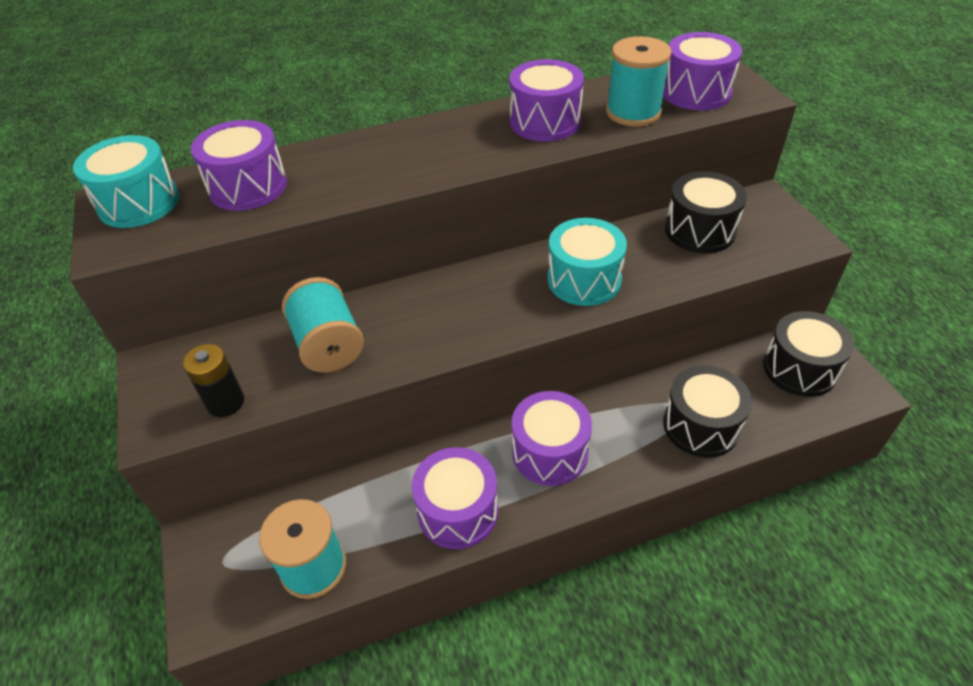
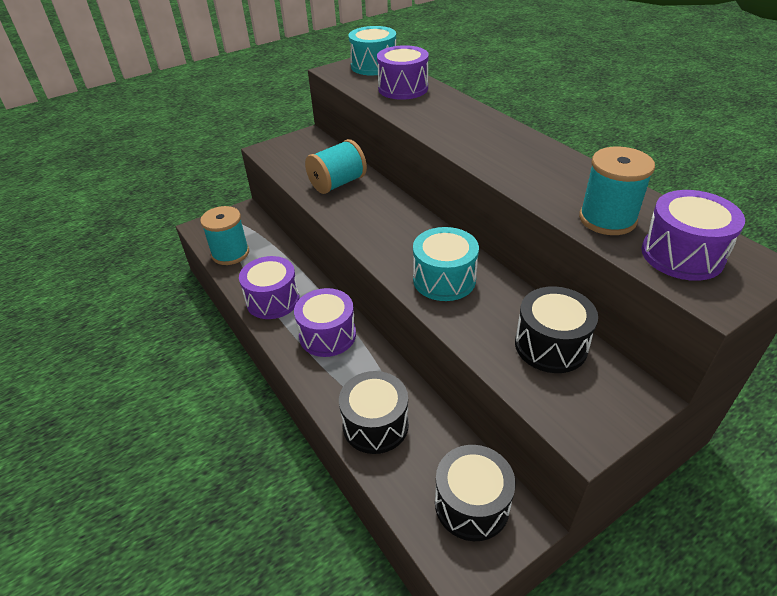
camera: 75 degrees right, 5 degrees down
black battery [183,344,244,417] -> none
purple drum [509,59,584,142] -> none

